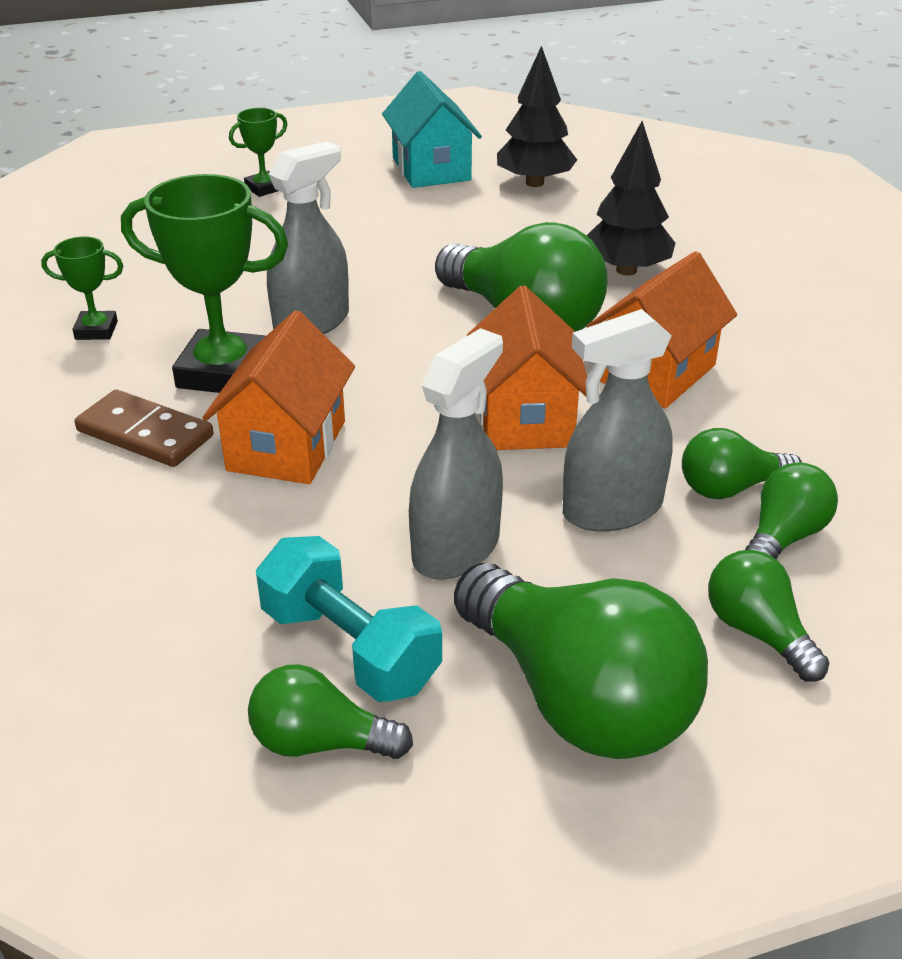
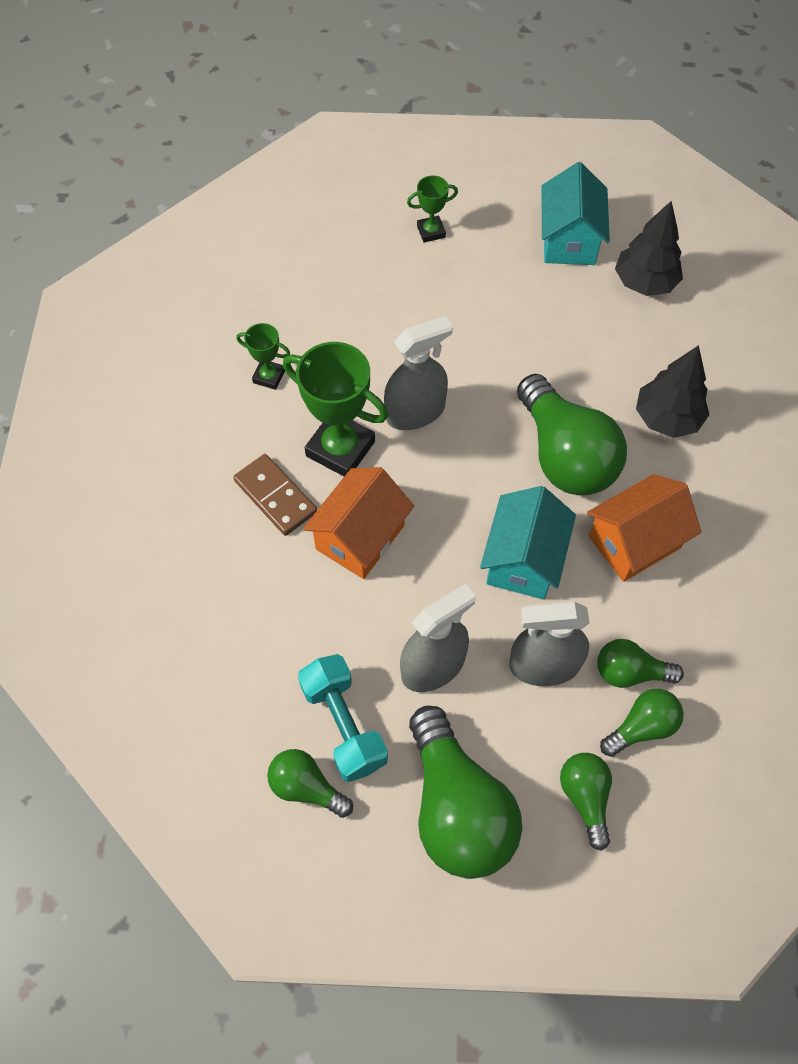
camera: 20 degrees right, 25 degrees up
orange house [467,286,587,450] -> turquoise house [480,486,576,600]

